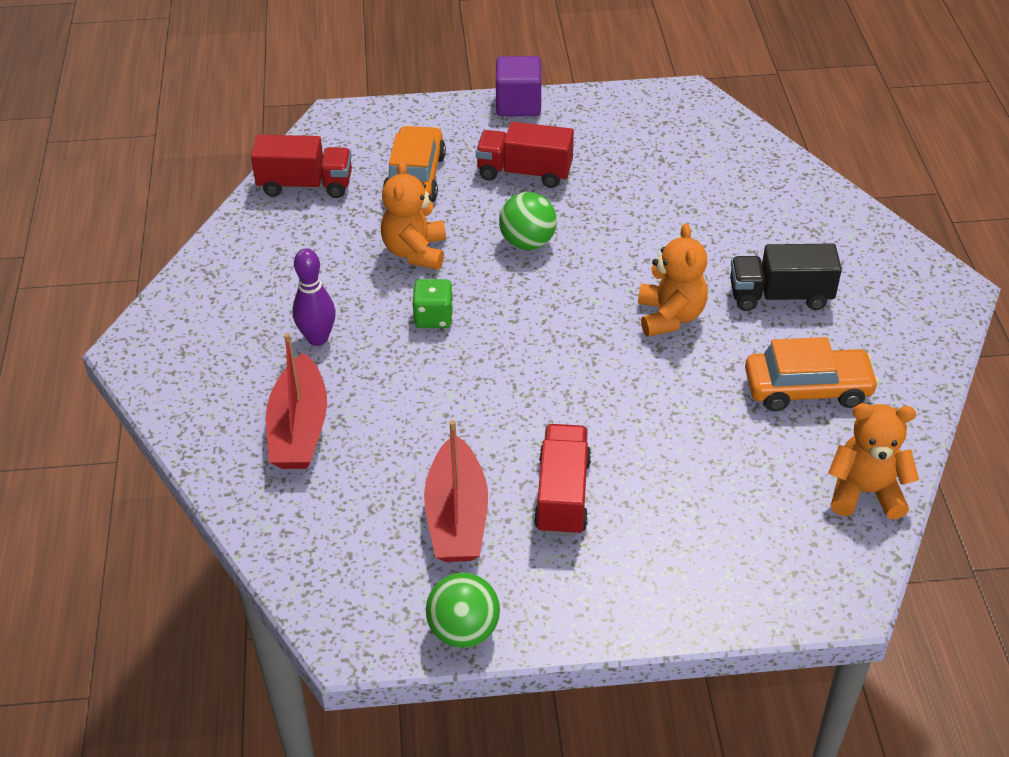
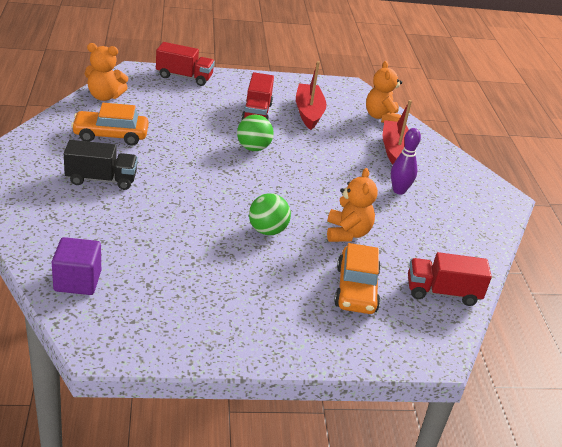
camera: 175 degrees right, 10 degrees down
green dice [412,279,453,328] -> none
green ball [426,573,500,648] -> green ball moved to [237,115,274,151]
red truck [476,122,574,188] -> red truck moved to [156,42,215,86]
purple cube [496,56,541,116] -> purple cube moved to [52,237,101,295]
orange teddy bear [638,223,708,337] -> orange teddy bear moved to [366,61,402,123]

